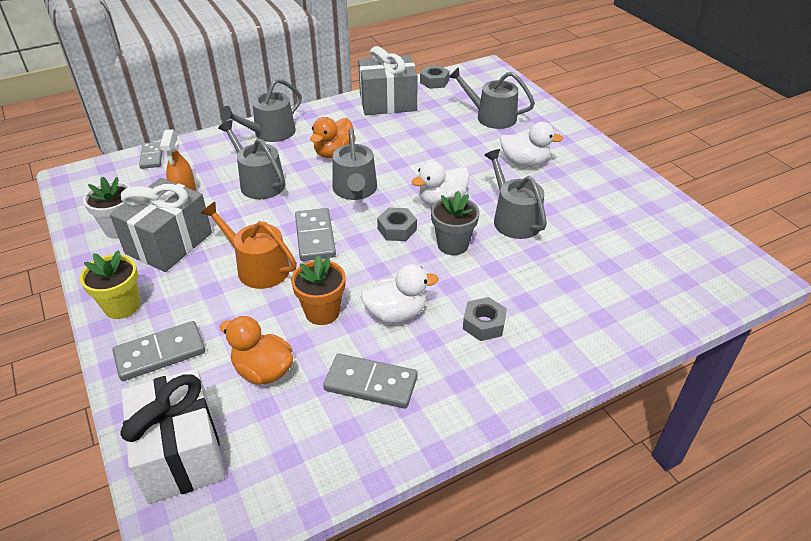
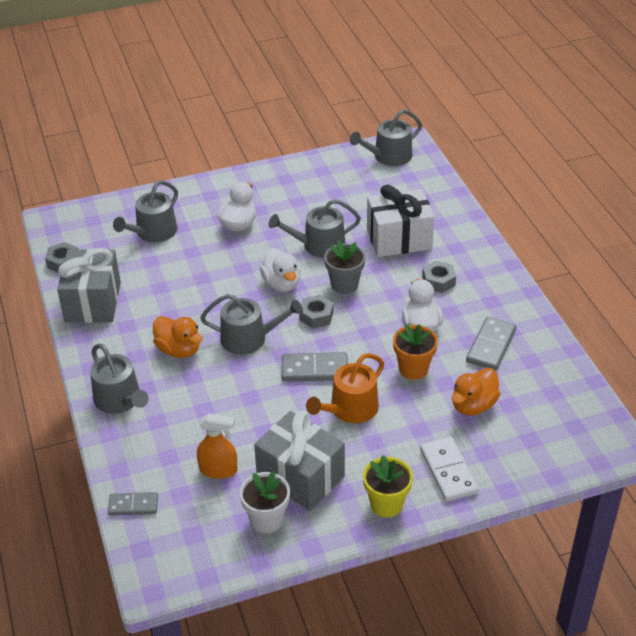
camera: 80 degrees left, 0 degrees up
grey domino [112,321,205,381] -> white domino [420,437,479,502]
white gift [121,369,225,504] -> white gift moved to [367,185,434,257]
grey watering can [218,120,286,199] -> grey watering can moved to [350,109,422,166]

